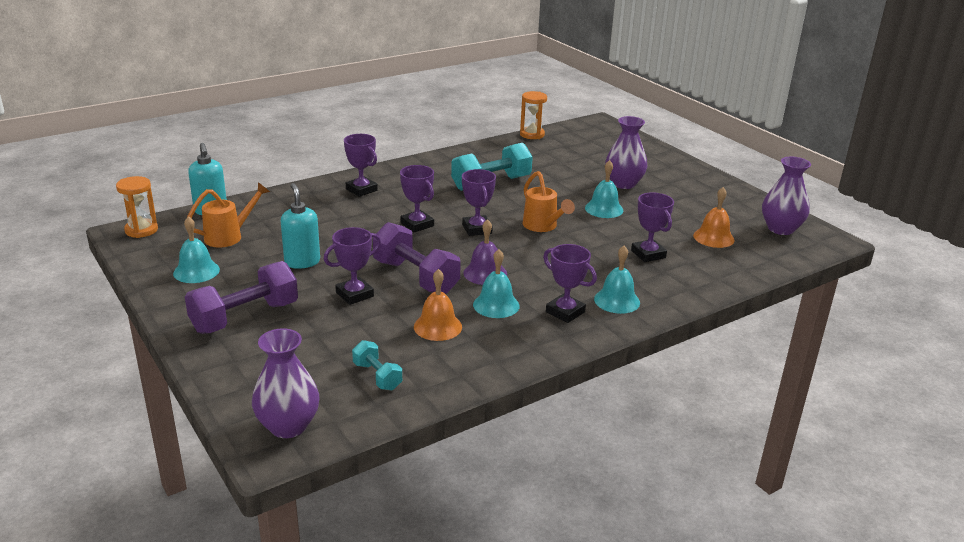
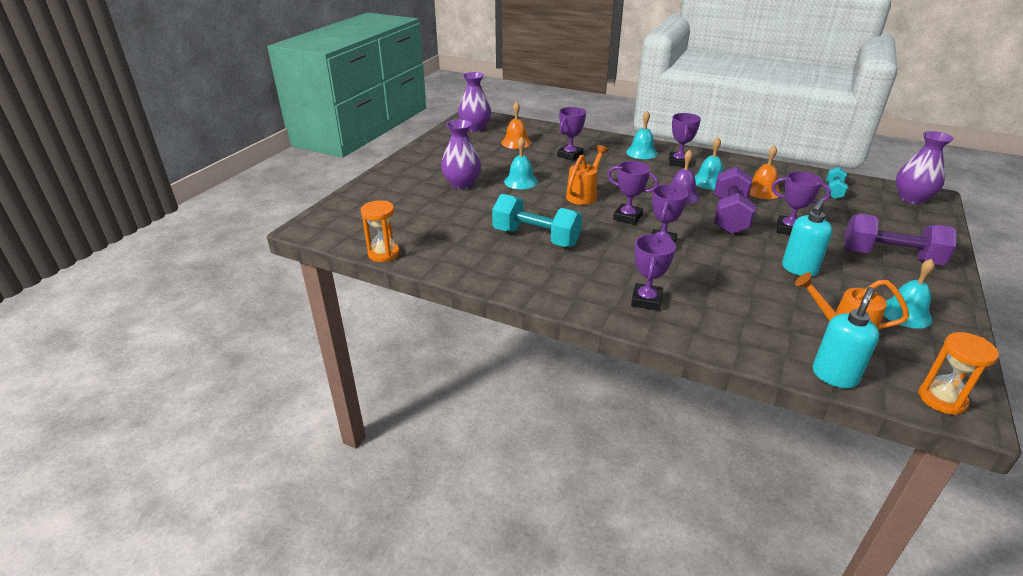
camera: 120 degrees left, 5 degrees up
purple trophy [462,169,496,236] -> purple trophy turned 75 degrees clockwise [607,161,659,225]

